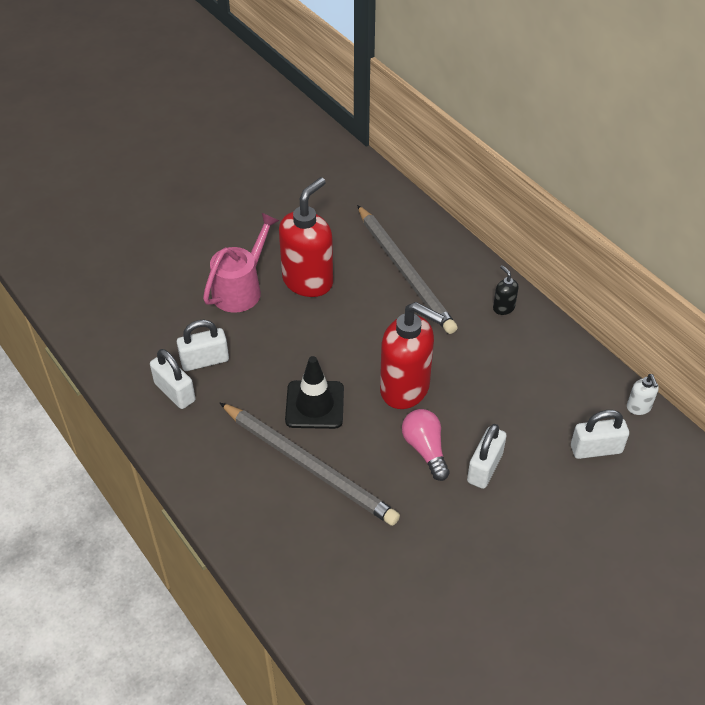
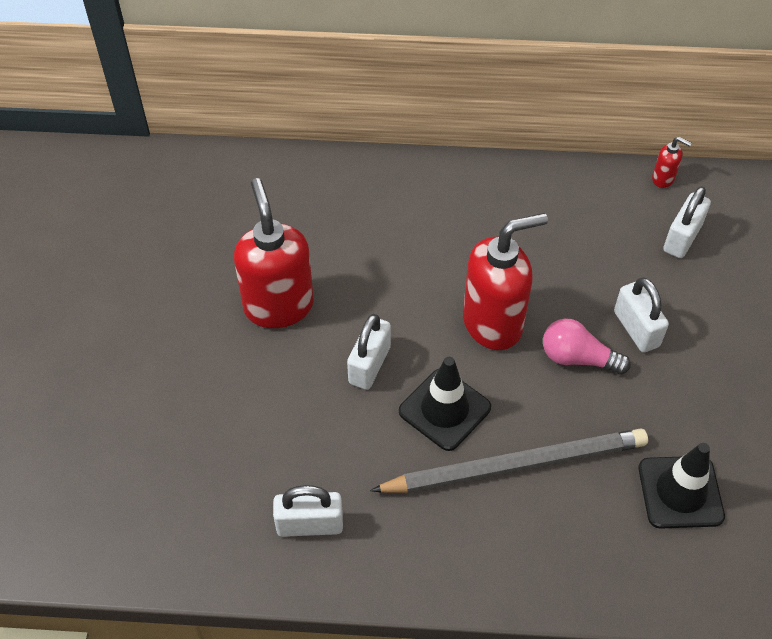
camera: 50 degrees left, 5 degrees up
white padlock [177,320,229,371] -> white padlock moved to [347,314,391,390]
pink watering can [203,213,279,312] -> none
grey pencil [357,205,458,334] -> none
black soap dispenser [493,265,518,315] -> none
white soap dispenser [627,374,659,415] -> red soap dispenser [652,137,692,188]
none -> black traffic cone [639,443,725,529]

